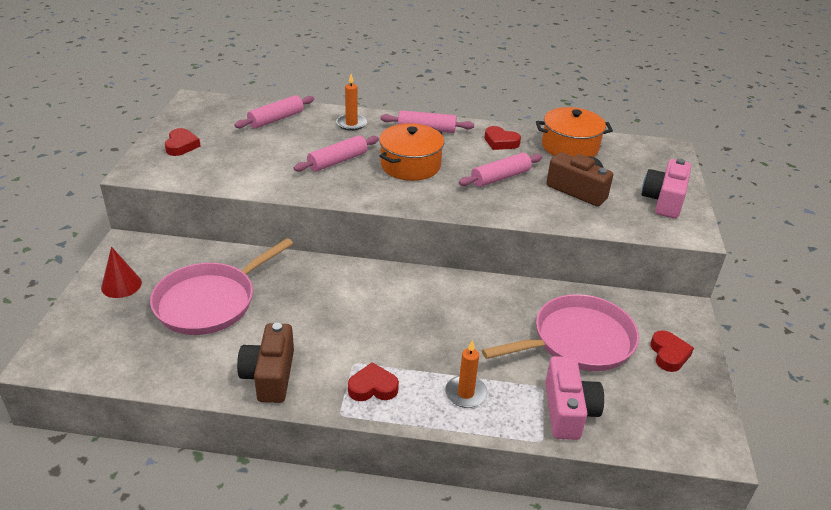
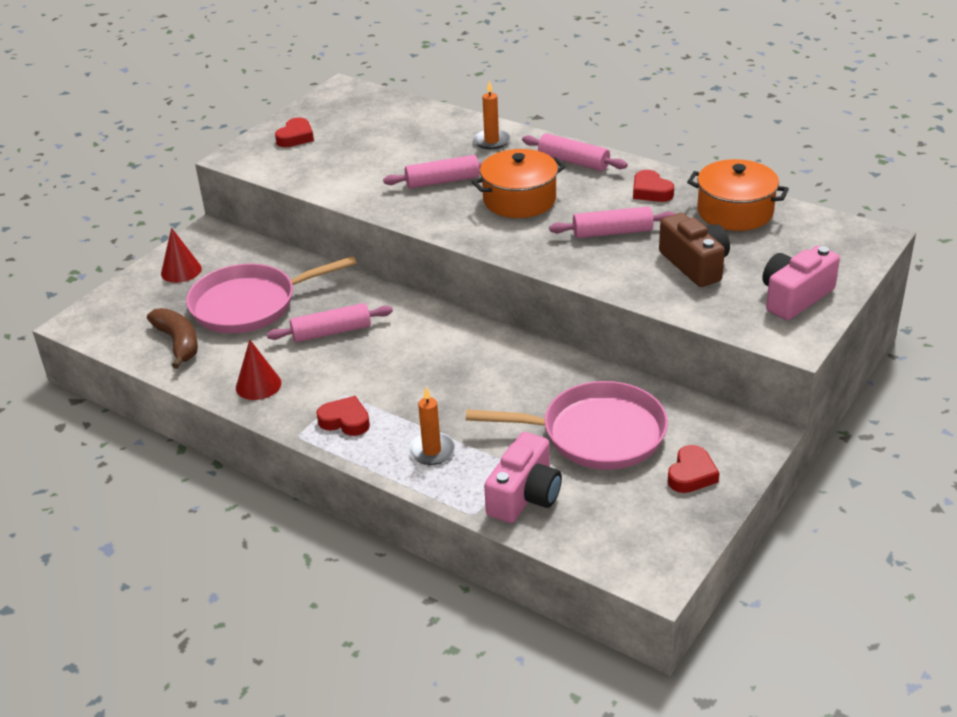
camera: 30 degrees right, 0 degrees up
pink rolling pin [234,95,314,129] -> pink rolling pin moved to [267,303,393,342]
brown camera [237,323,294,403] -> red cone [236,340,281,400]
none -> brown banana [147,308,198,369]

